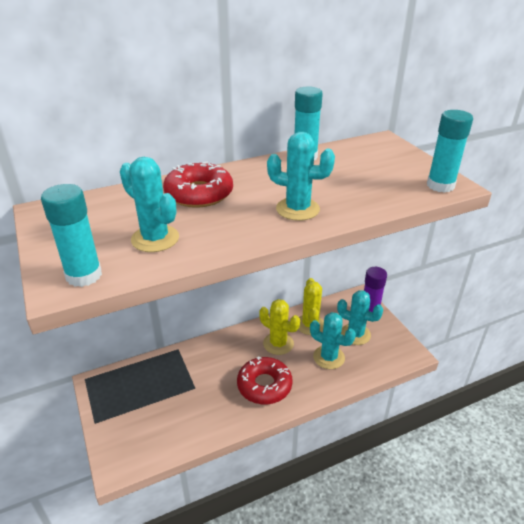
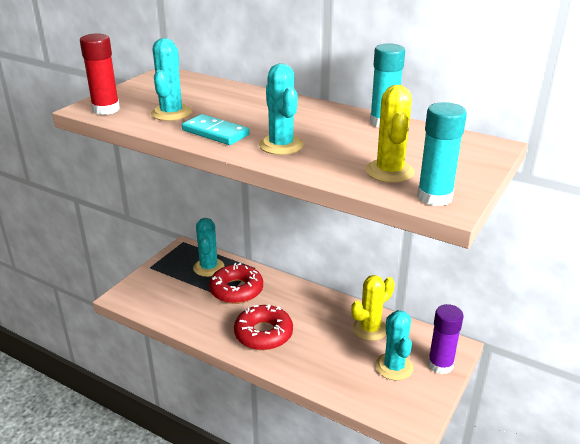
camera: 55 degrees right, 5 degrees down
turquoise glue stick [41,184,102,287] -> red glue stick [80,33,120,115]
red donut [163,162,233,208] -> red donut moved to [209,263,263,304]
yellow cactus [259,299,300,355] -> yellow cactus moved to [366,85,415,183]
turquoise cactus [310,312,356,369] -> turquoise cactus moved to [193,218,225,277]
none -> turquoise domino [182,114,249,145]

